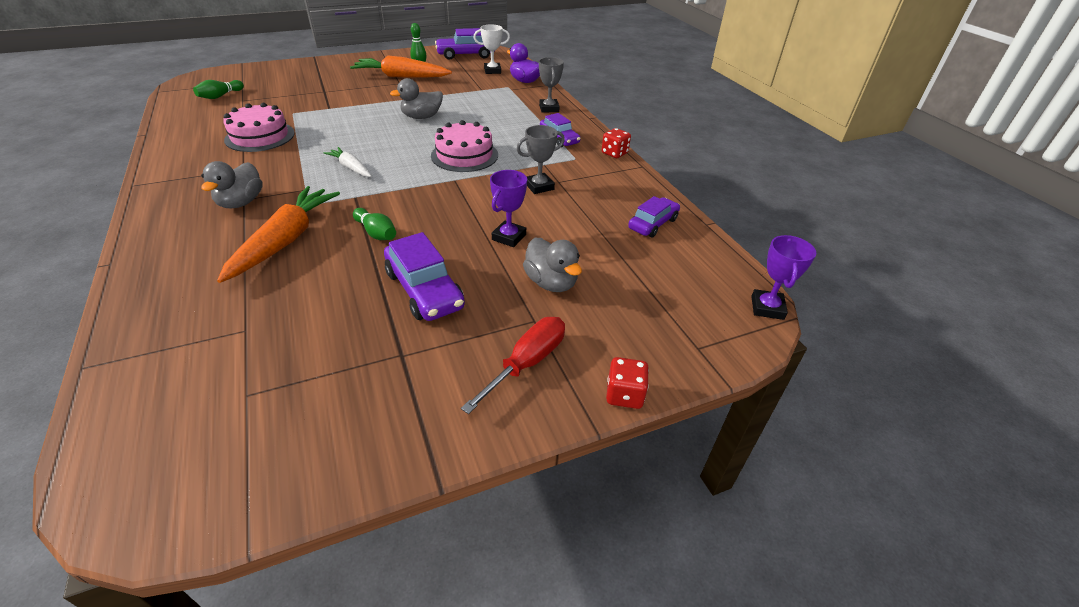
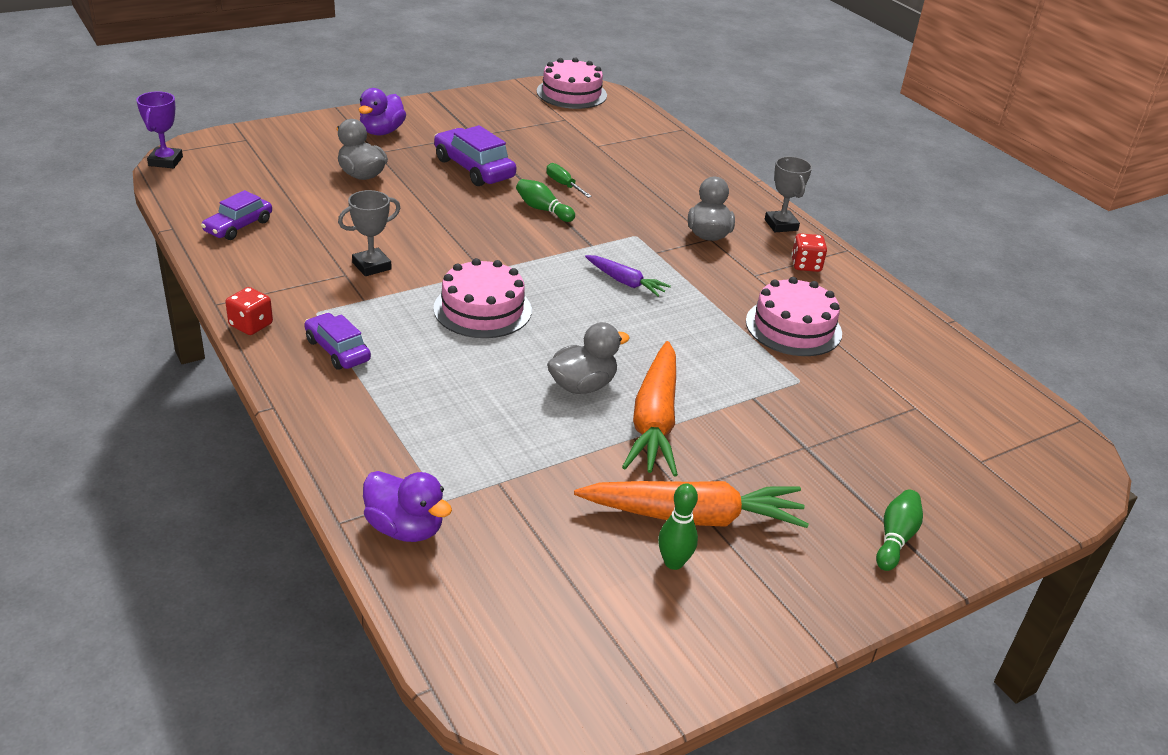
camera: 170 degrees right, 5 degrees down
green bowling pin [193,80,244,99] -> green bowling pin moved to [876,490,923,571]
orange carrot [217,186,340,283] -> orange carrot moved to [622,341,678,477]
white carrot [323,147,371,177] -> purple carrot [585,255,671,297]
purple car [435,28,491,60] -> none
red screwdriver [461,317,565,414] -> purple duck [359,88,406,135]
white trophy [473,24,510,74] -> none
purple trophy [490,170,527,247] -> none
grey trophy [539,57,564,113] -> grey trophy moved to [765,156,812,232]
red dice [606,357,649,409] -> red dice moved to [791,233,827,272]
none -> pink cake [537,57,607,109]
none -> green screwdriver [547,163,592,198]

